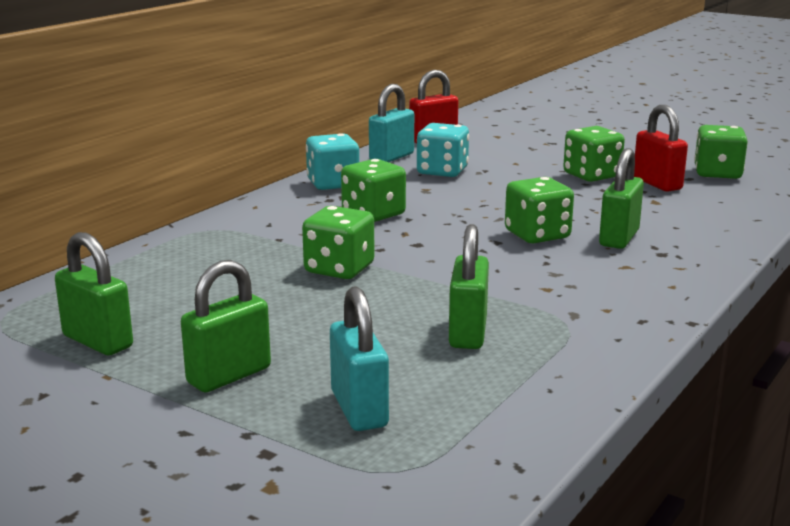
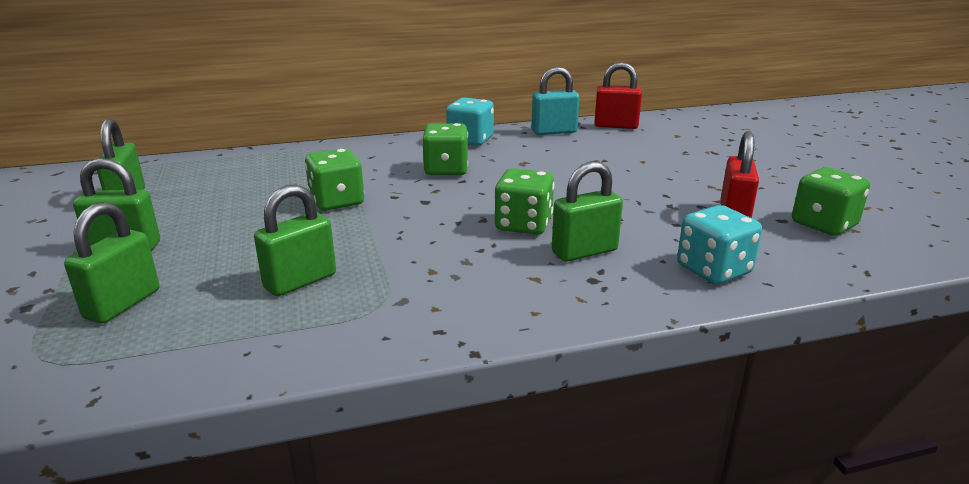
camera: 40 degrees right, 5 degrees up
turquoise padlock [330,286,389,431] -> green padlock [64,202,159,323]
turquoise dice [417,123,469,177] -> turquoise dice moved to [677,205,762,284]
green dice [563,126,625,182] -> none

